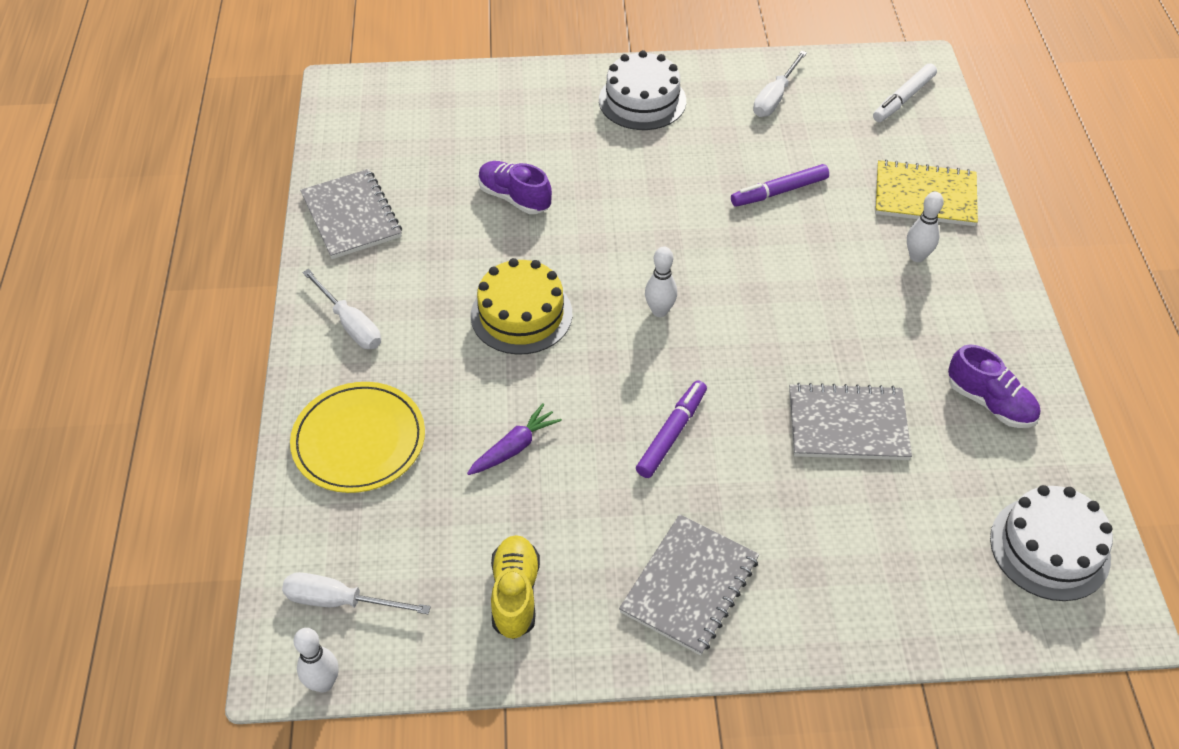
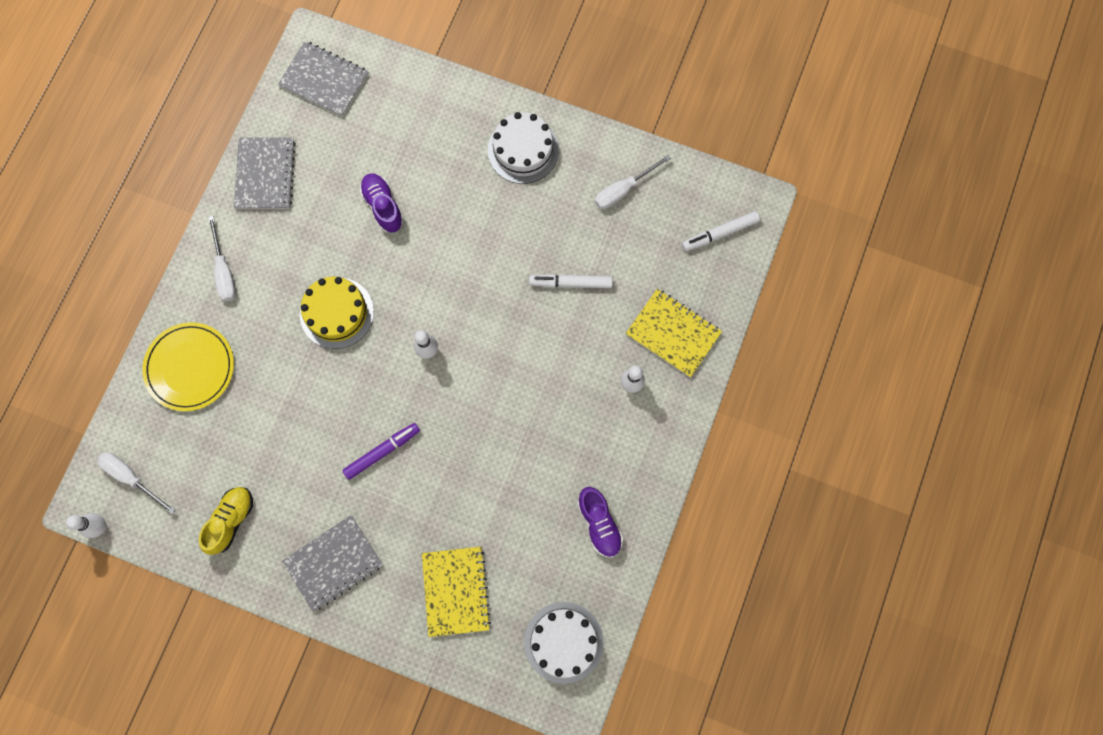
camera: 25 degrees right, 25 degrees up
purple carrot [467,404,562,475] -> none
purple marker [731,164,829,207] -> white marker [529,274,613,288]
grey notebook [789,383,912,460] -> grey notebook moved to [278,41,369,117]
none -> yellow notebook [422,547,491,637]

